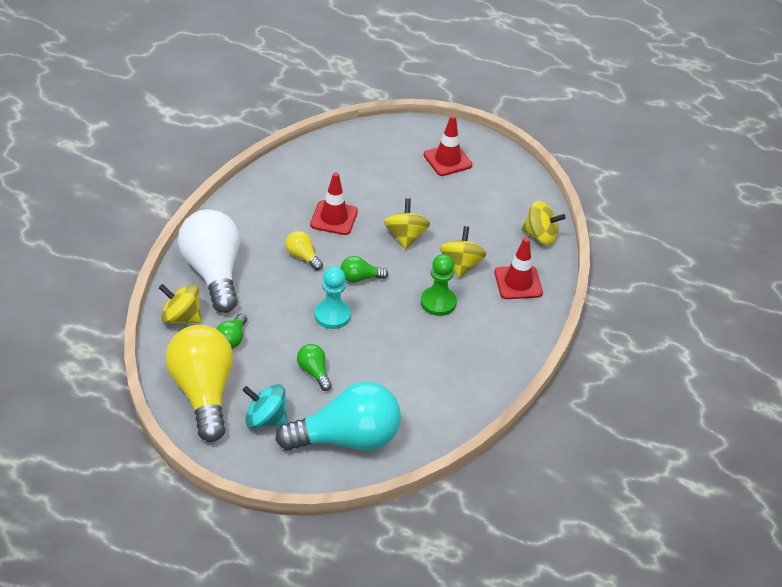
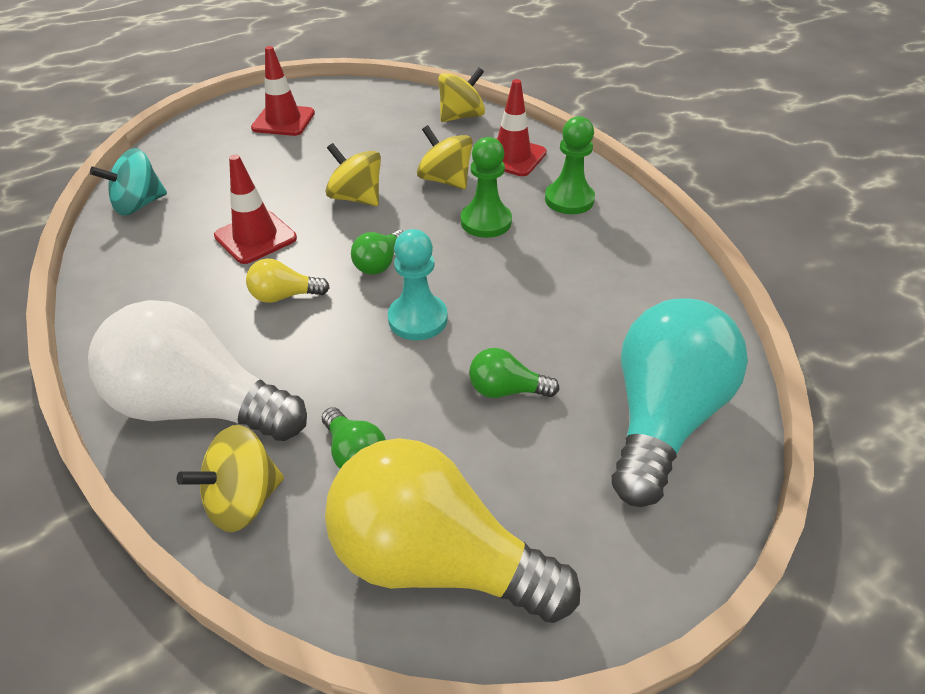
camera: 50 degrees left, 0 degrees up
turquoise spinning top [242,384,288,428] -> turquoise spinning top moved to [90,148,167,216]
none -> green pawn [545,116,595,214]

